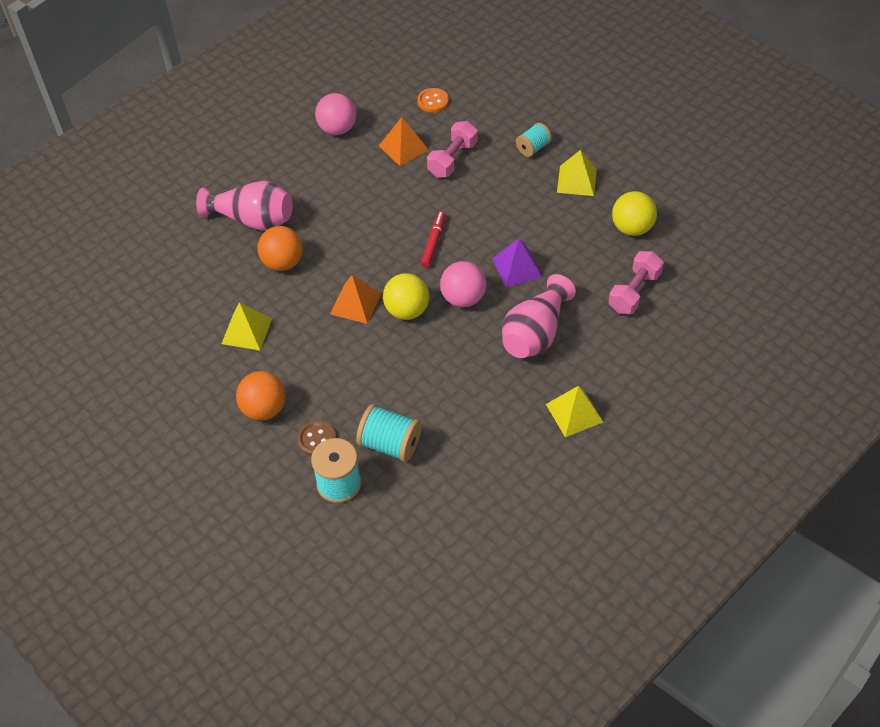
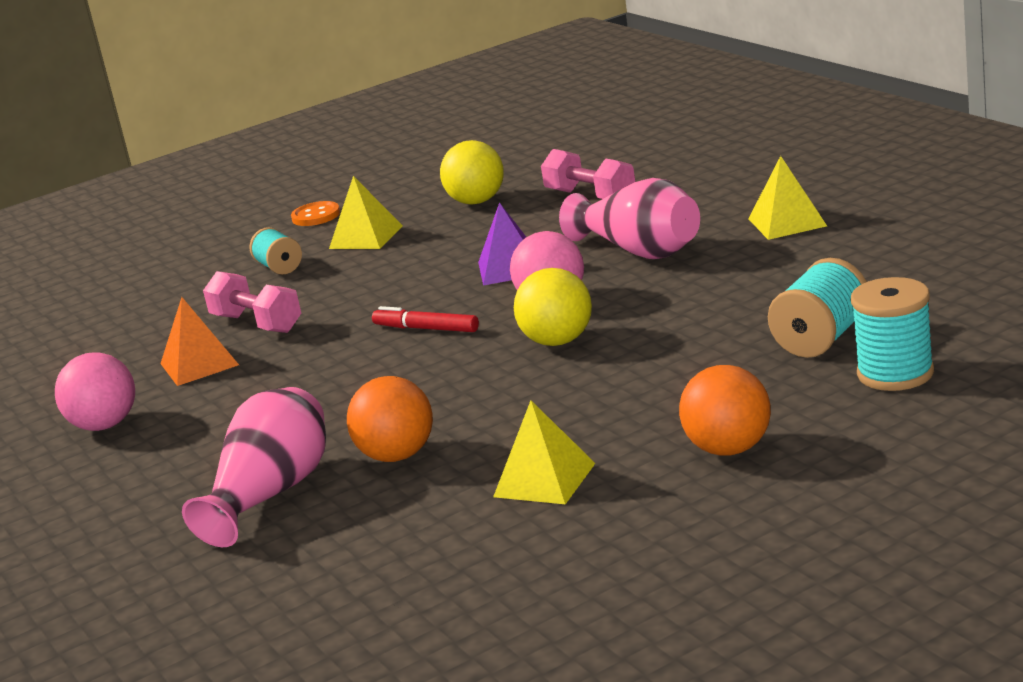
camera: 75 degrees left, 30 degrees down
brown button [297,421,336,456] -> none
orange pyramid [330,275,381,324] -> none
orange button [417,88,449,113] -> orange button moved to [291,201,340,226]

